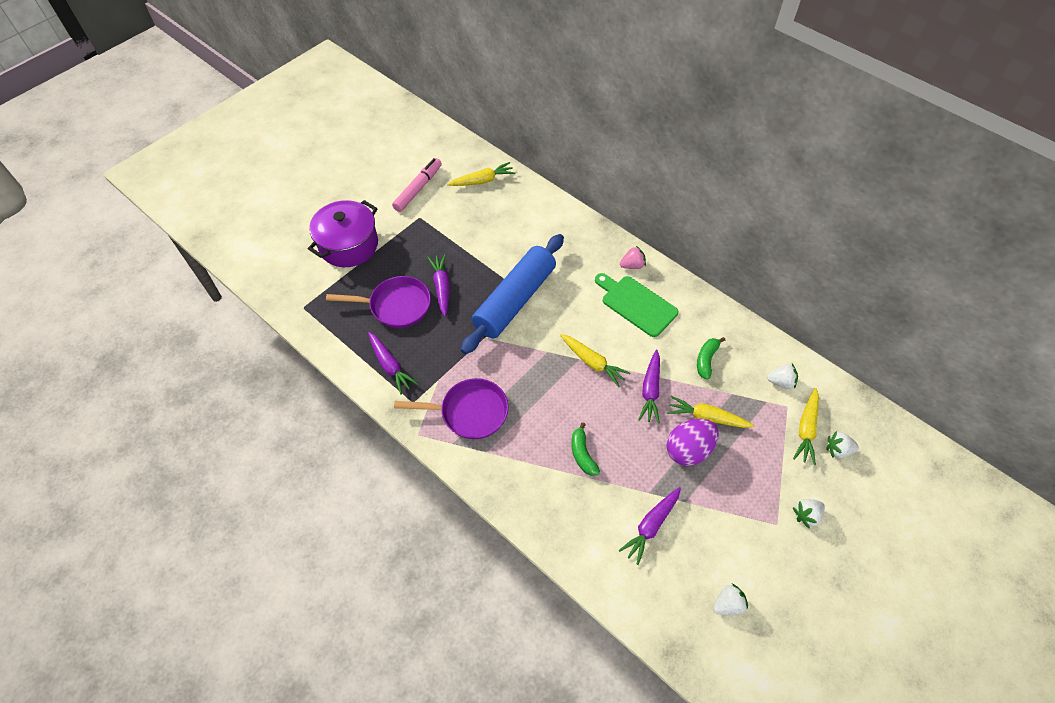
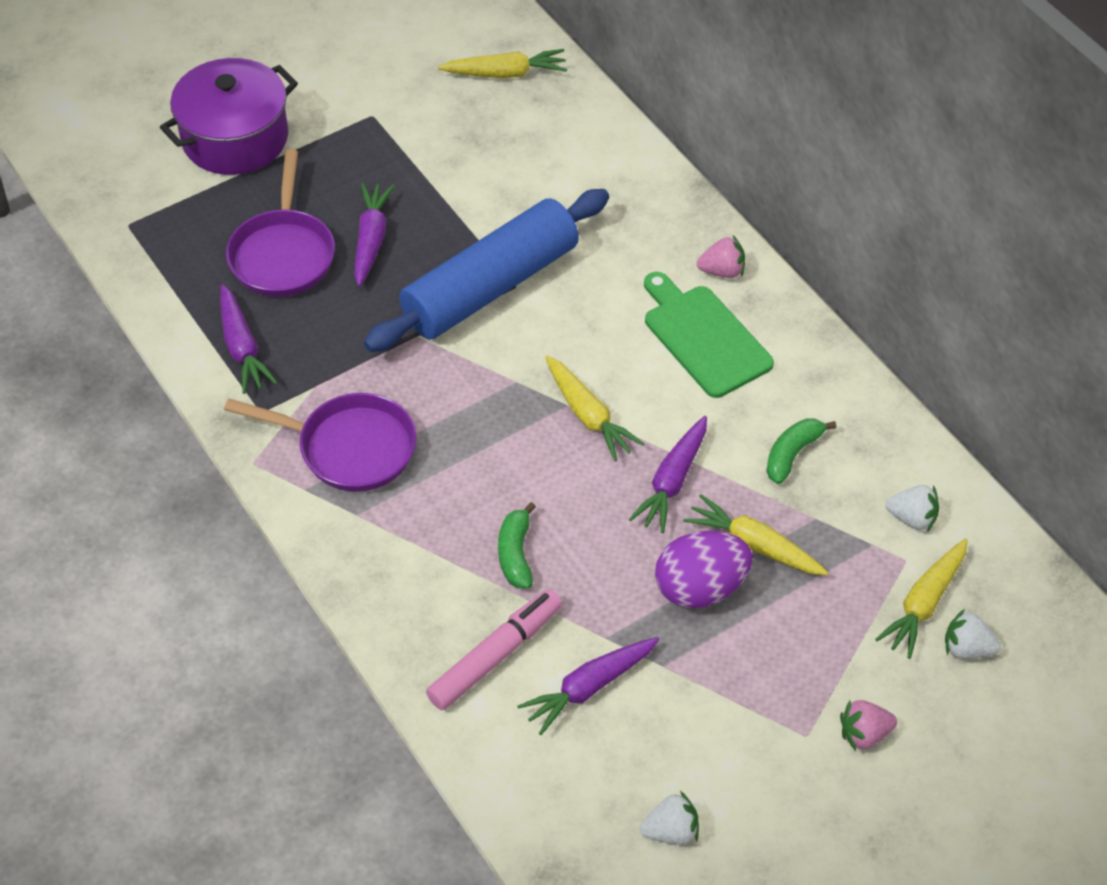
camera: 15 degrees right, 5 degrees down
purple pan [326,276,431,328] -> purple pan turned 75 degrees clockwise [226,149,335,297]
pink marker [392,158,442,212] -> pink marker moved to [426,589,562,710]
white strawberry [793,499,825,529] -> pink strawberry [840,700,897,751]

